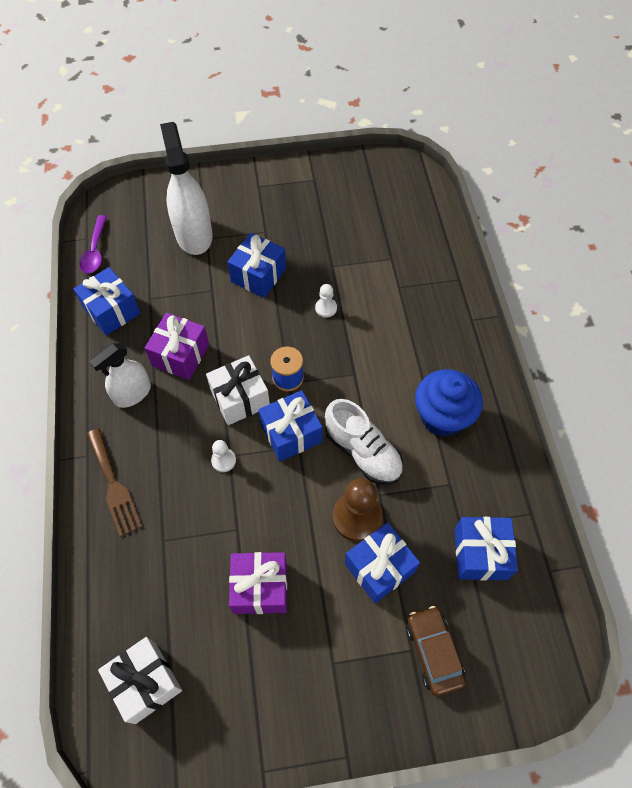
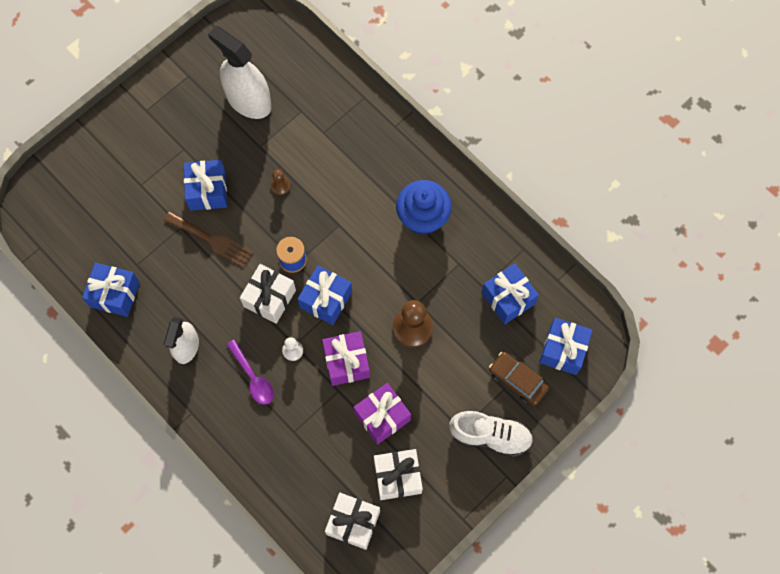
camera: 35 degrees left, 10 degrees up
purple spoon [79,215,107,273] -> purple spoon moved to [226,339,274,404]
brown fork [87,428,142,537] -> brown fork moved to [164,212,253,268]
purple gift [145,313,209,380] -> purple gift moved to [322,331,370,386]
white spray bottle [160,122,213,255] -> white spray bottle moved to [208,26,271,119]
white pawn [315,284,337,318] -> brown pawn [271,169,291,195]
white shoe [325,399,403,485] -> white shoe moved to [449,411,533,457]
blue gift [345,523,420,603] -> blue gift moved to [539,318,593,375]
none -> white gift [374,449,423,500]

